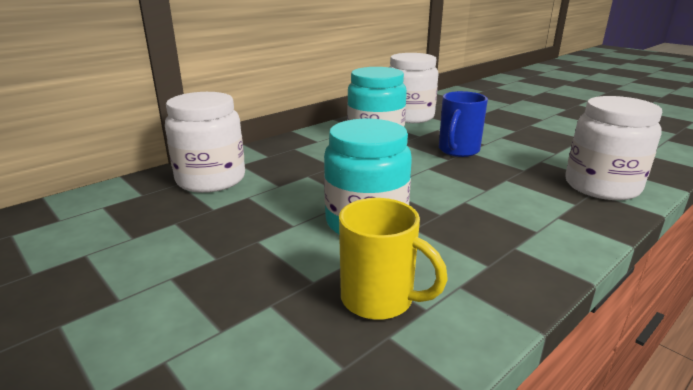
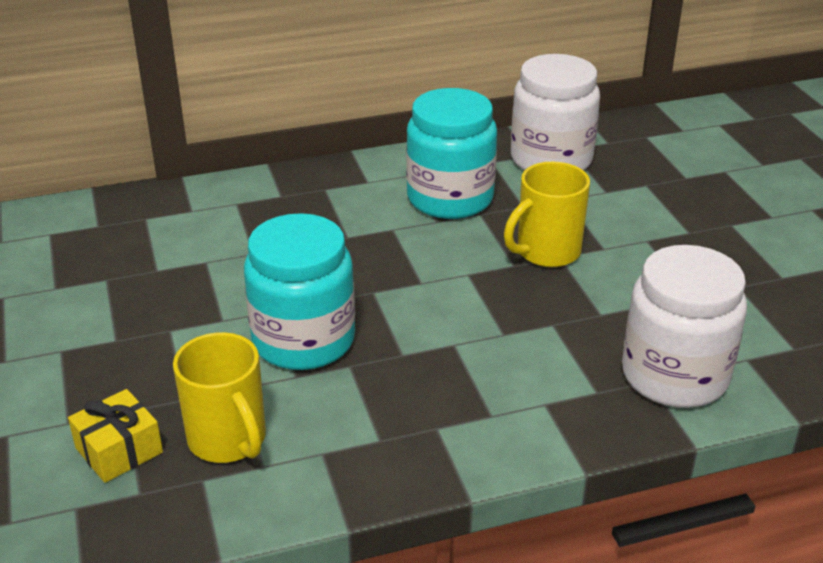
camera: 25 degrees right, 10 degrees up
white jar [165,92,245,193] -> none
blue mug [439,91,488,157] -> yellow mug [504,162,590,267]
none -> yellow gift [68,389,163,483]

